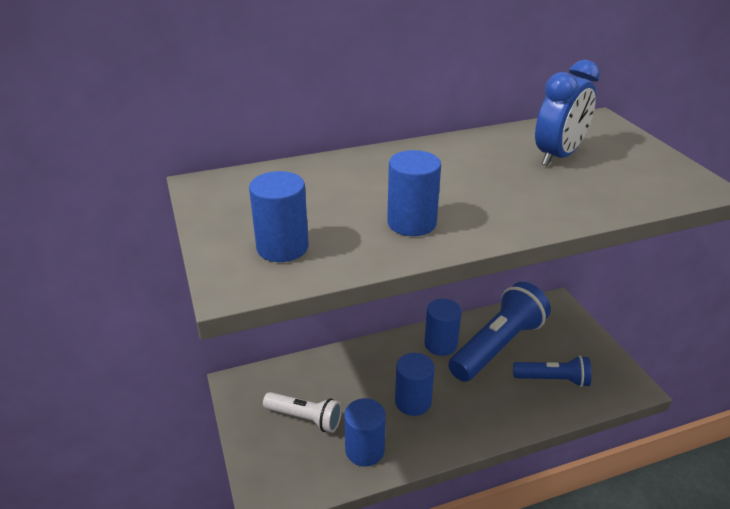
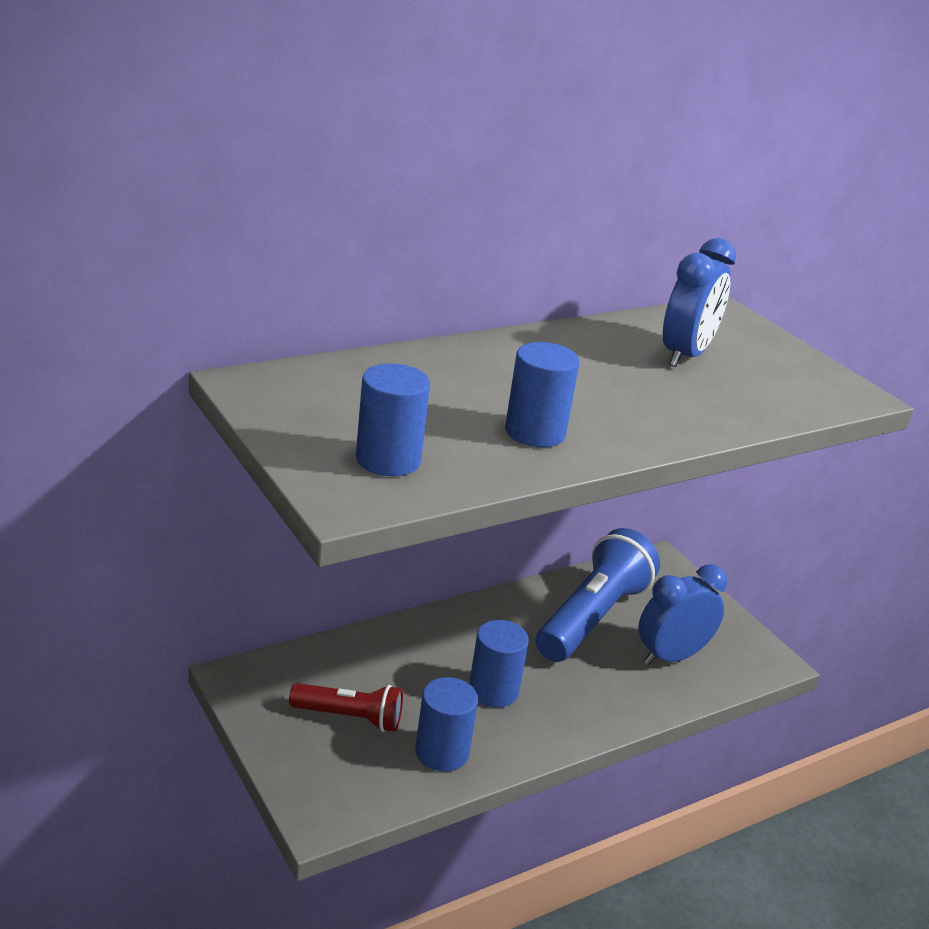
camera: 15 degrees left, 5 degrees down
white flashlight [263,392,342,433] -> red flashlight [289,683,403,732]
blue cylinder [424,299,462,356] -> none
blue flashlight [513,356,592,387] -> blue clock [638,564,727,666]

